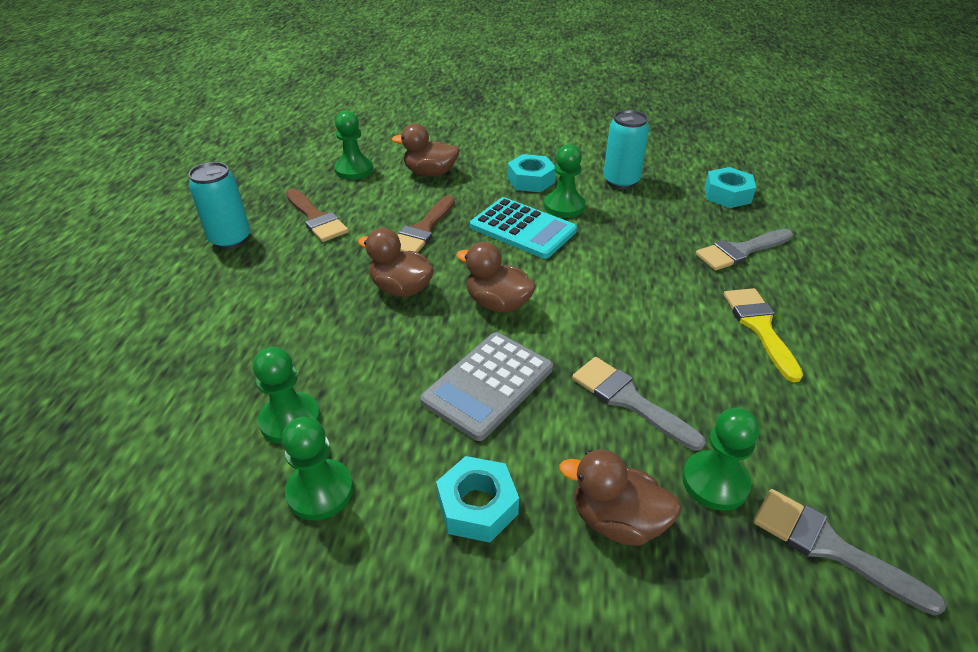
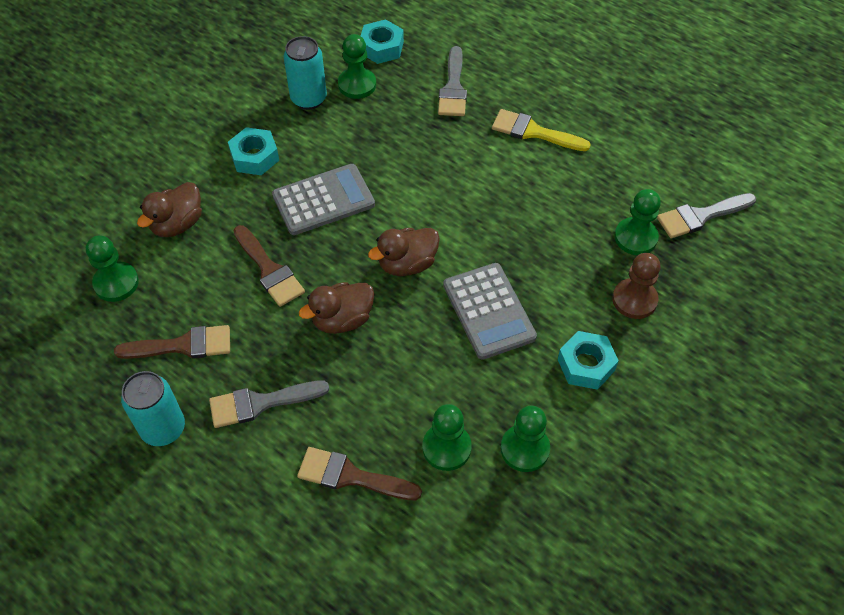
camera: 60 degrees left, 15 degrees up
turquoise calculator [470,197,577,259] -> grey calculator [272,164,375,235]
green pawn [544,144,586,218] -> green pawn moved to [338,34,376,99]
brown duck [559,449,681,546] -> brown pawn [612,253,660,319]
grey brush [572,357,706,451] -> grey brush moved to [209,381,330,428]
none -> brown brush [297,447,422,500]

